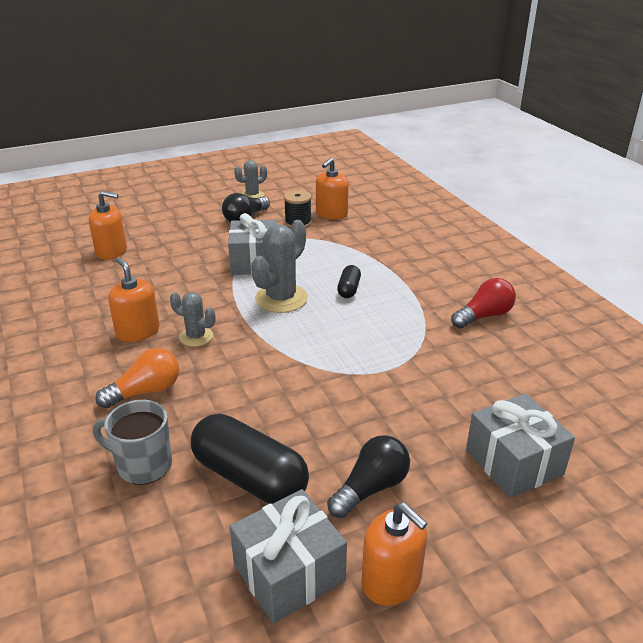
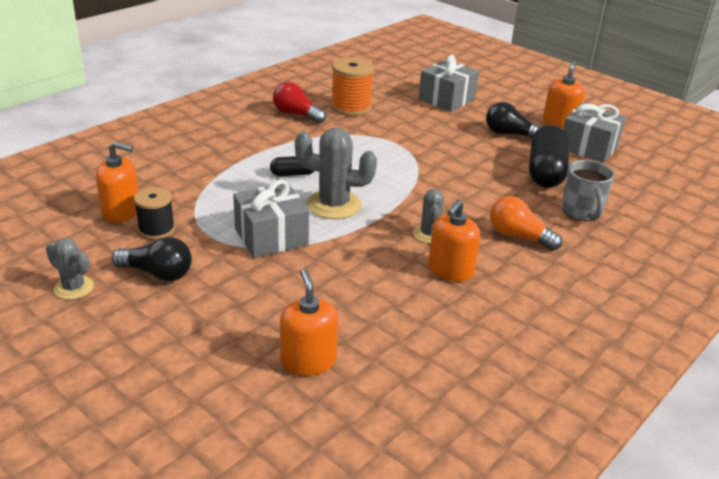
camera: 115 degrees left, 0 degrees up
none -> orange spool [331,57,374,116]

